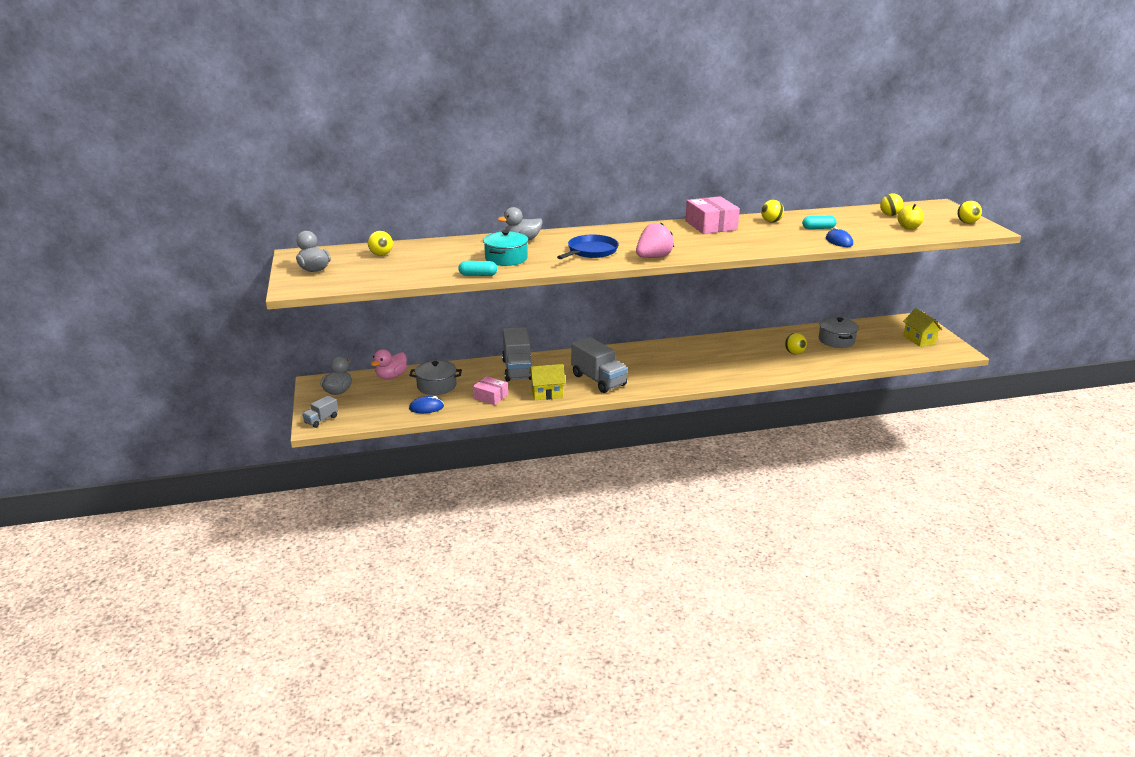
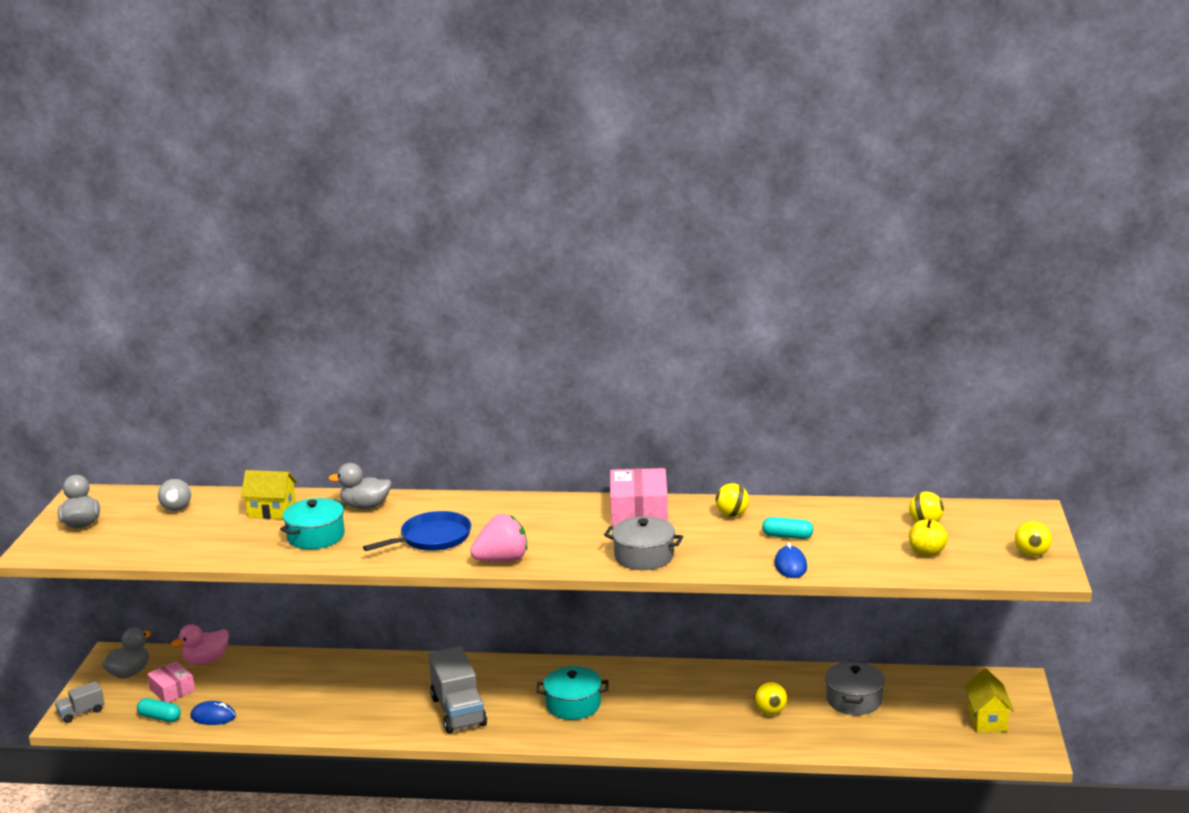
camera: 20 degrees right, 5 degrees down
yellow ball [368,231,393,256] -> grey ball [158,479,191,511]
grey pot [409,360,462,395] -> grey pot moved to [604,516,683,570]
turquoise capsule [458,261,497,276] -> turquoise capsule moved to [137,698,181,722]
pink box [473,376,508,405] -> pink box moved to [147,661,195,703]
grey truck [502,327,532,381] -> none
yellow house [529,364,566,400] -> yellow house moved to [241,470,297,519]
none -> turquoise pot [536,666,608,720]

